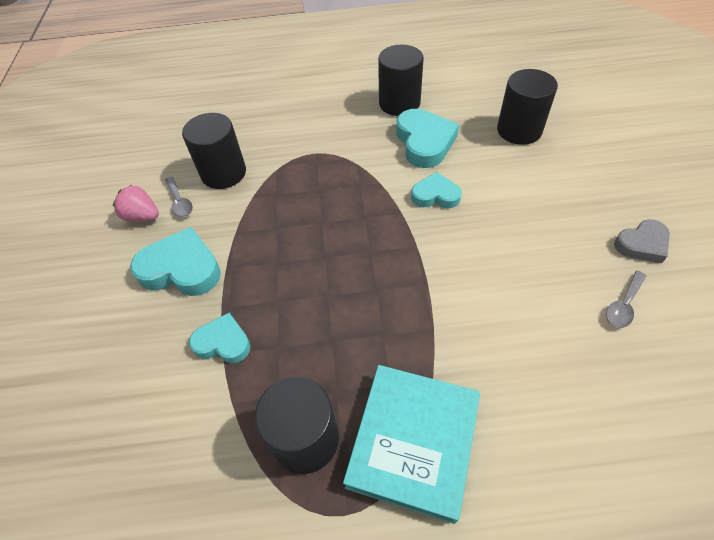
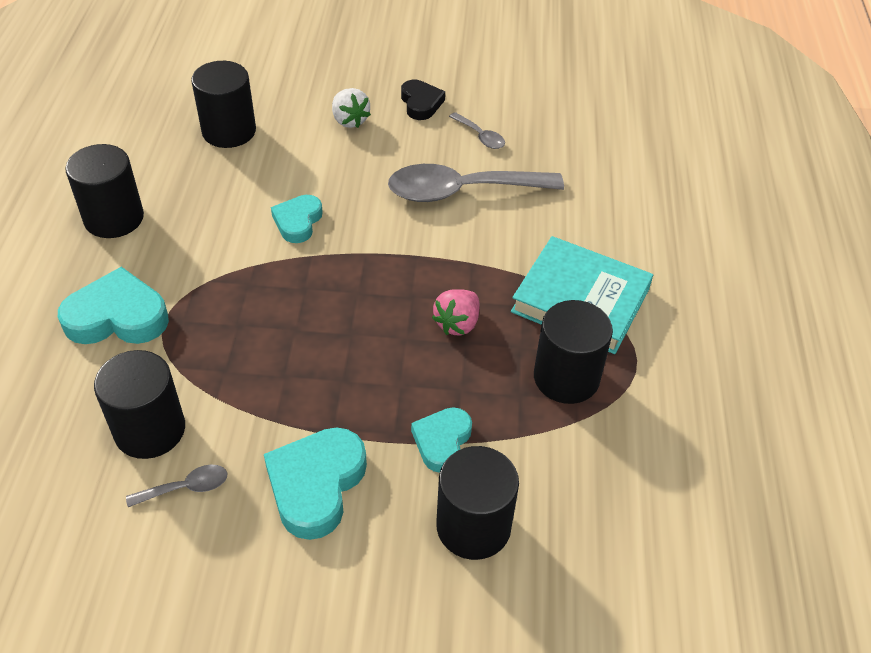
camera: 85 degrees left, 5 degrees down
pink strawberry [113,185,159,222] -> pink strawberry moved to [432,289,479,336]
turquoise heart [396,109,459,168] -> turquoise heart moved to [58,267,169,344]
grey heart [614,219,670,263] -> black heart [401,80,445,120]
none -> white strawberry [332,88,371,128]
none -> grey spoon [388,164,564,202]
none -> black cylinder [436,446,519,560]

